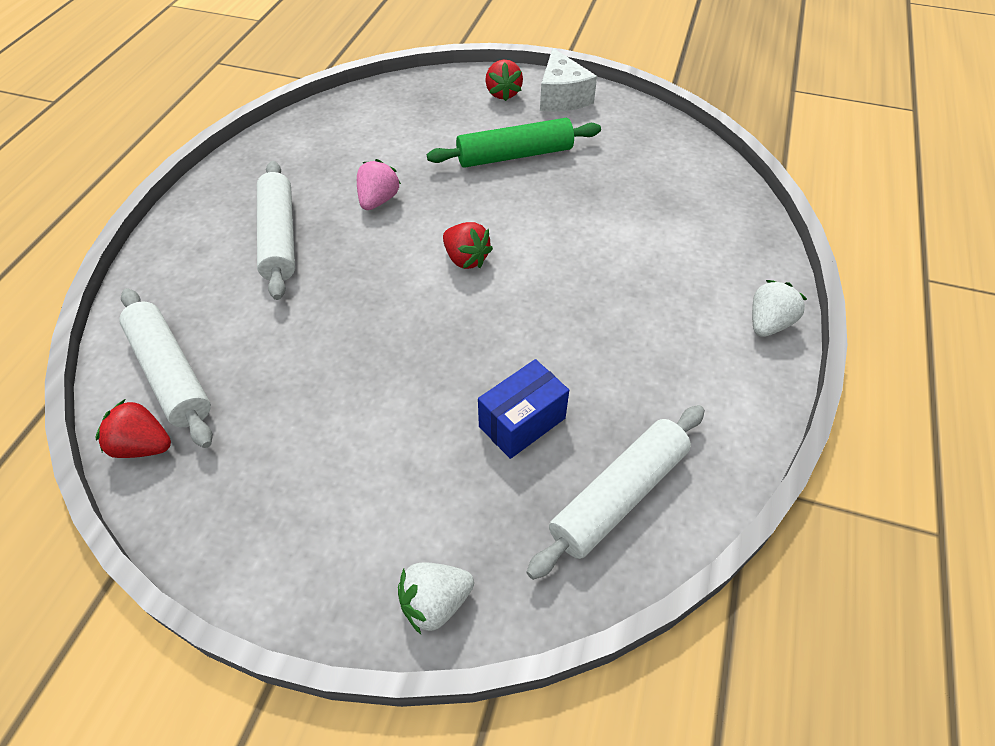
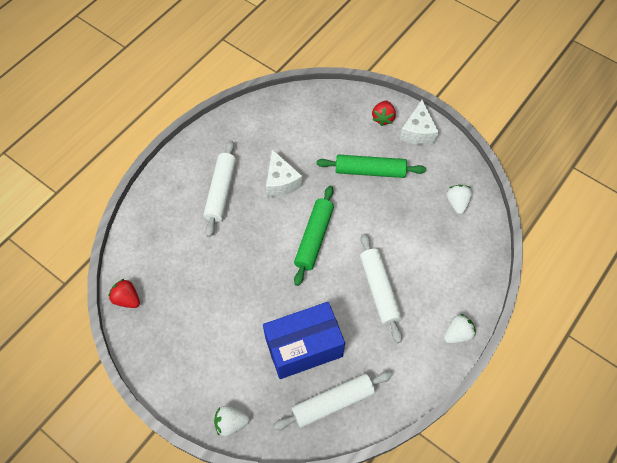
camera: 20 degrees right, 10 degrees up
white rolling pin [119,288,213,448] -> white rolling pin moved to [360,234,402,343]
pink strawberry [357,159,401,210] -> white cheese [266,149,303,197]
red strawberry [443,222,493,269] -> green rolling pin [294,186,334,286]
blue box [478,359,569,459] -> blue box [263,302,345,379], size x1.78
none -> white strawberry [446,185,472,214]

